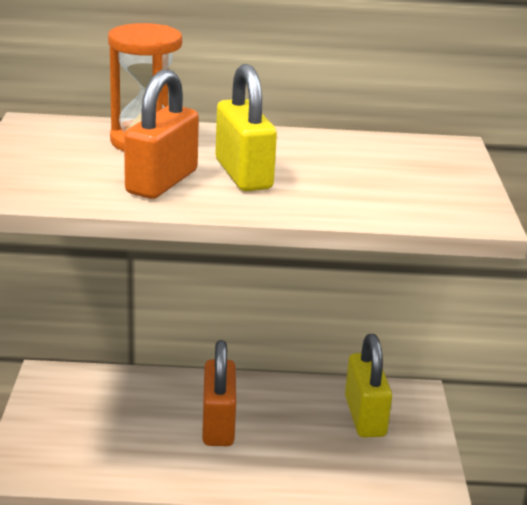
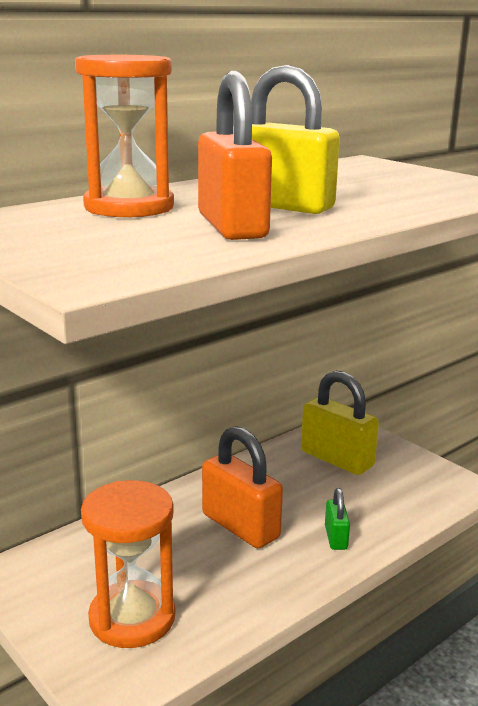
camera: 40 degrees left, 5 degrees down
none -> orange hourglass [81,480,175,648]
none -> green padlock [325,488,350,550]

